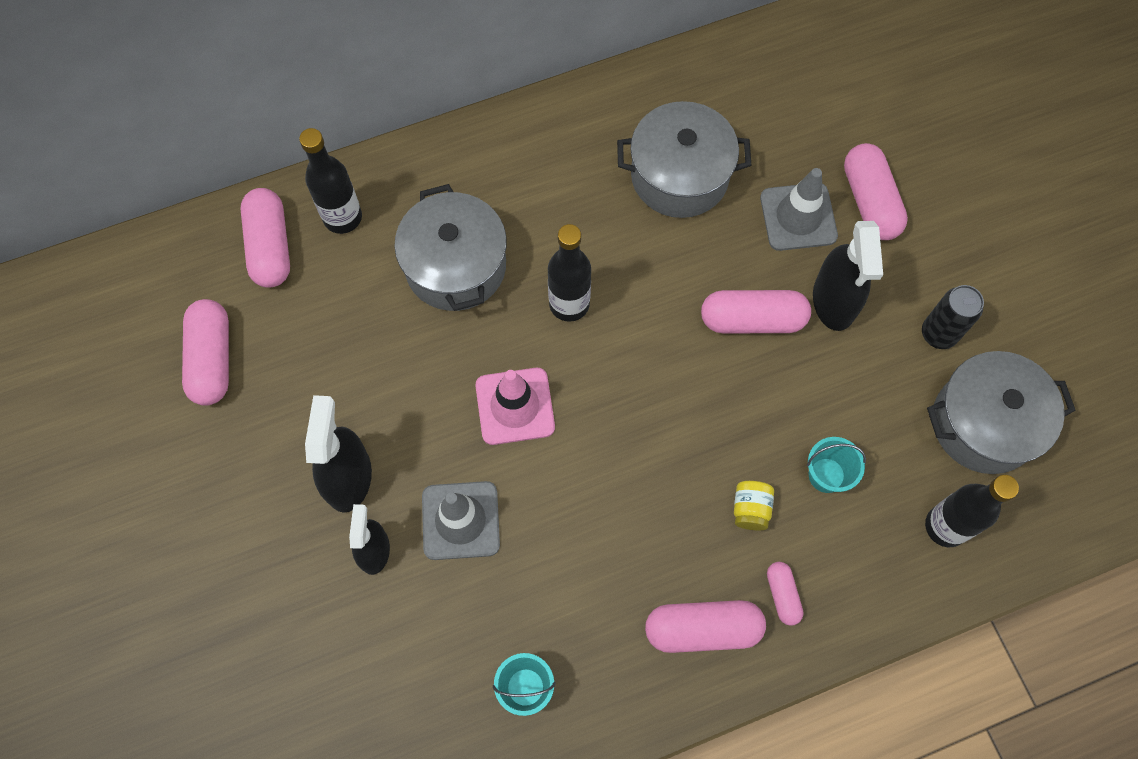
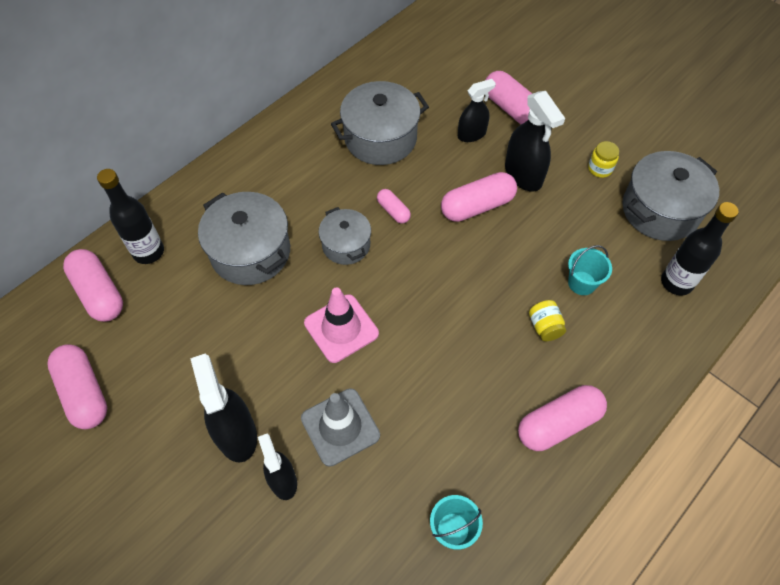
camera: 25 degrees left, 10 degrees down
black bottle [548,224,591,322] -> grey pot [318,207,371,265]
grey traffic cone [760,168,838,251] -> black spray bottle [458,79,496,142]
pink capsule [767,562,804,626] -> pink capsule moved to [377,189,411,224]
black can [922,285,984,349] -> yellow jar [588,141,619,178]

